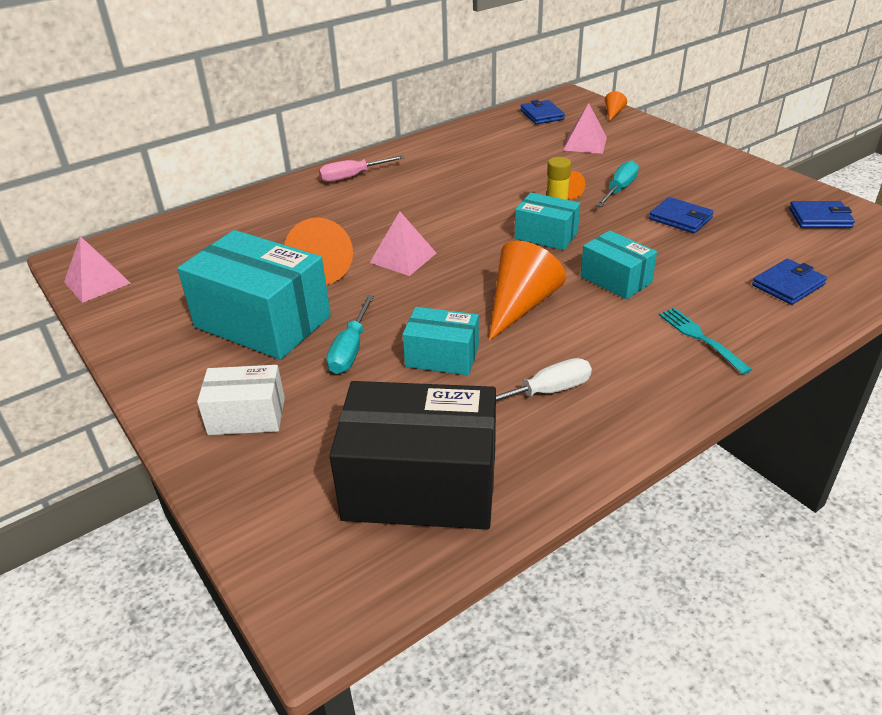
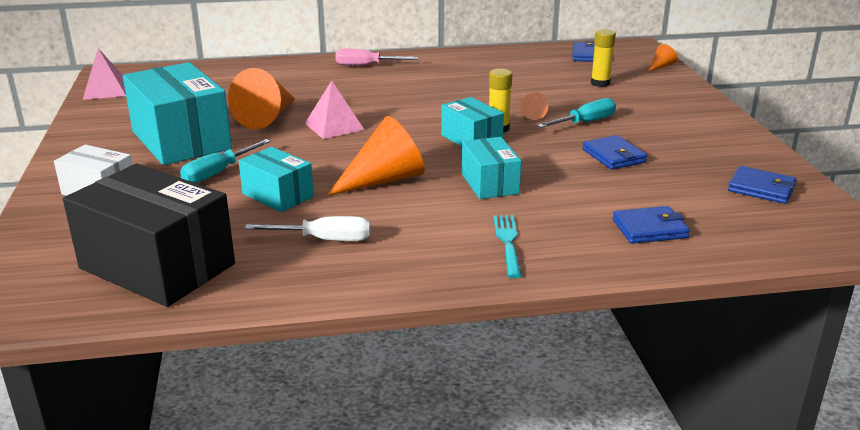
camera: 25 degrees right, 10 degrees down
pink pyramid [563,103,607,154] -> yellow glue stick [591,29,616,87]

